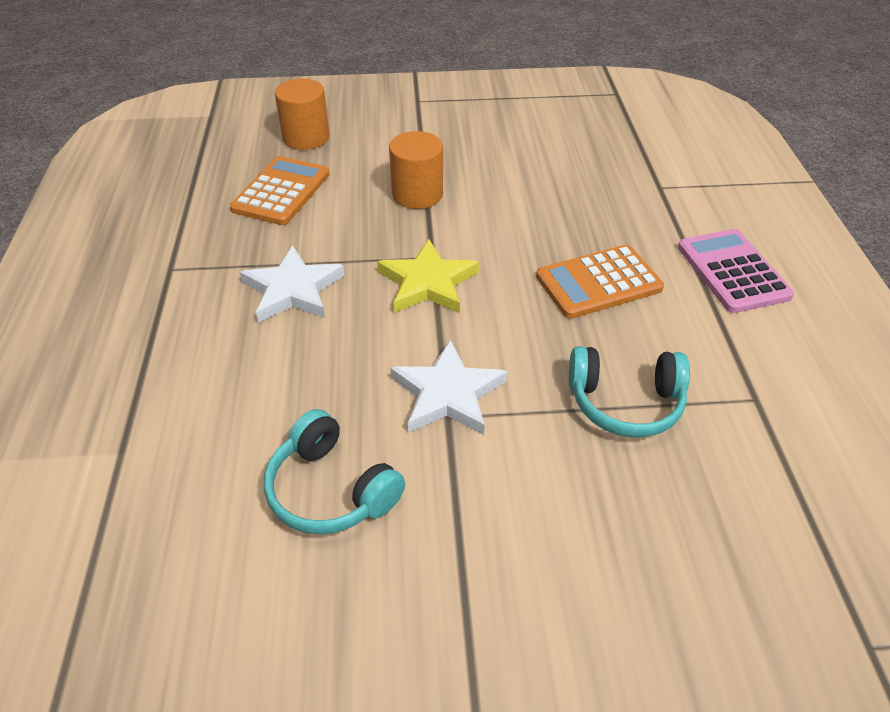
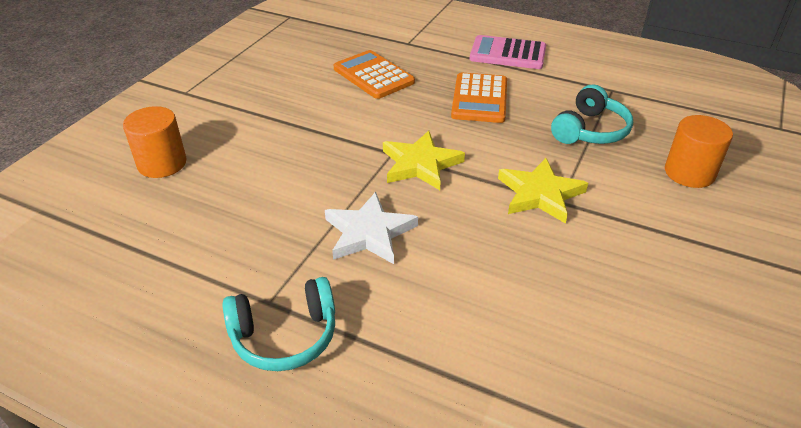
camera: 60 degrees left, 5 degrees down
orange calculator [230,156,330,225] -> orange calculator moved to [334,50,415,99]
turquoise headphones [264,409,405,534] -> turquoise headphones moved to [222,277,335,371]
orange cylinder [389,131,443,209] -> orange cylinder moved to [665,115,733,188]
white star [391,340,507,435] -> yellow star [498,158,588,224]

